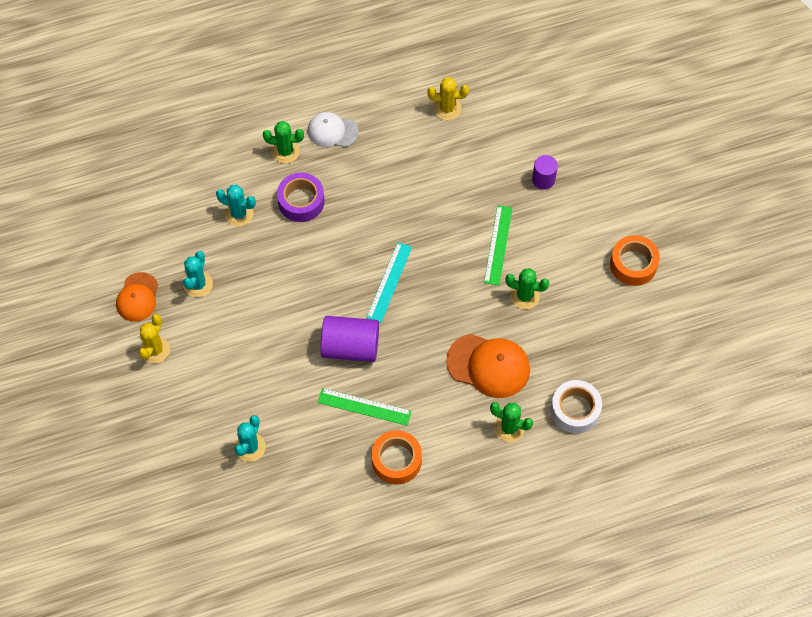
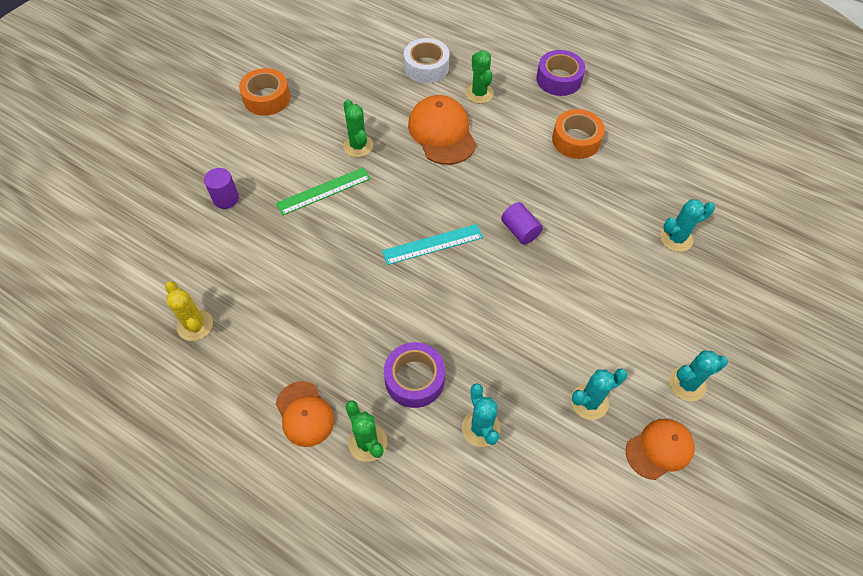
camera: 130 degrees left, 5 degrees down
yellow cactus [139,314,170,364] -> turquoise cactus [669,350,728,401]
white cap [308,112,359,147] -> orange cap [276,381,334,447]
green ruler [318,388,412,426] -> none
purple cylinder [321,316,379,362] -> purple cylinder [501,202,543,244], size x0.58
none -> purple tape [536,50,585,96]

